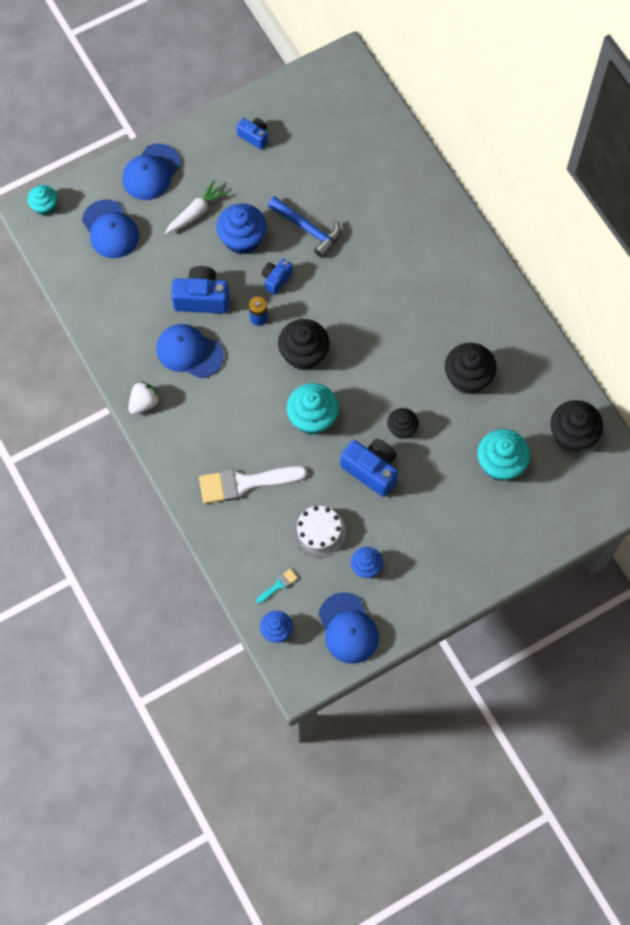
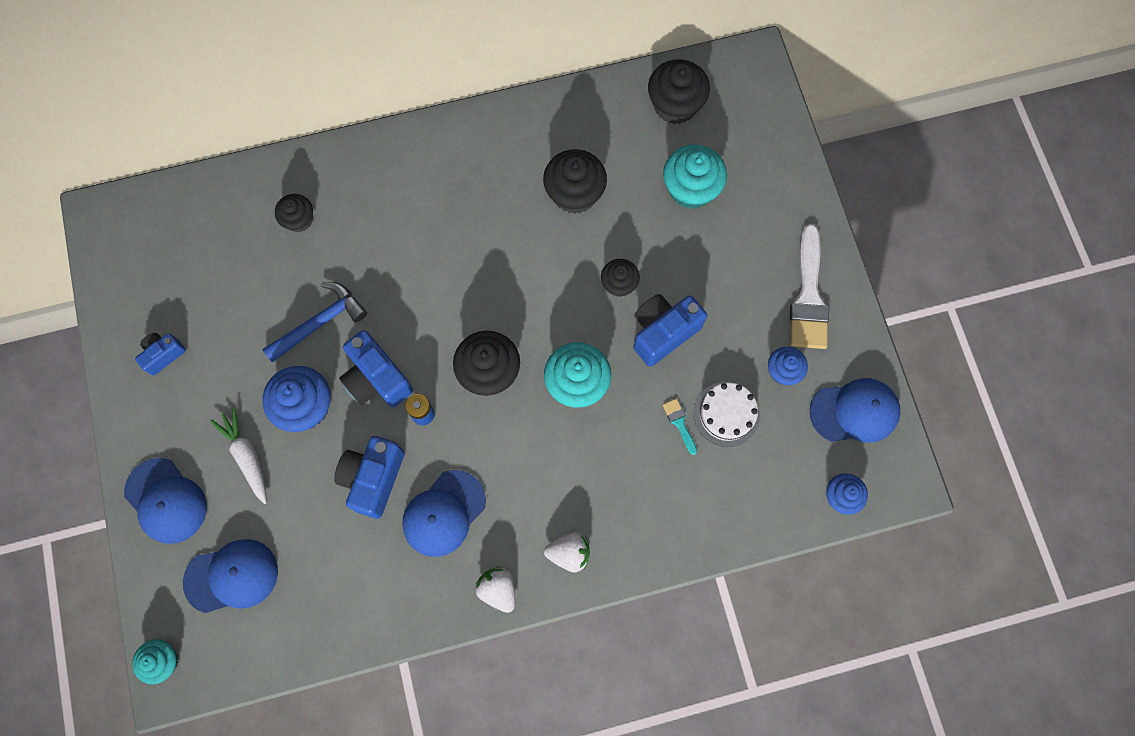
camera: 75 degrees left, 5 degrees up
white brush [199,466,307,504] -> white brush moved to [790,224,829,349]
turquoise brush [256,569,298,604] -> turquoise brush moved to [663,398,697,455]
blue camera [262,259,293,295] -> blue camera [339,330,413,407], size x1.70
none -> black cupcake [275,194,313,232]
none -> white strawberry [544,532,590,572]

